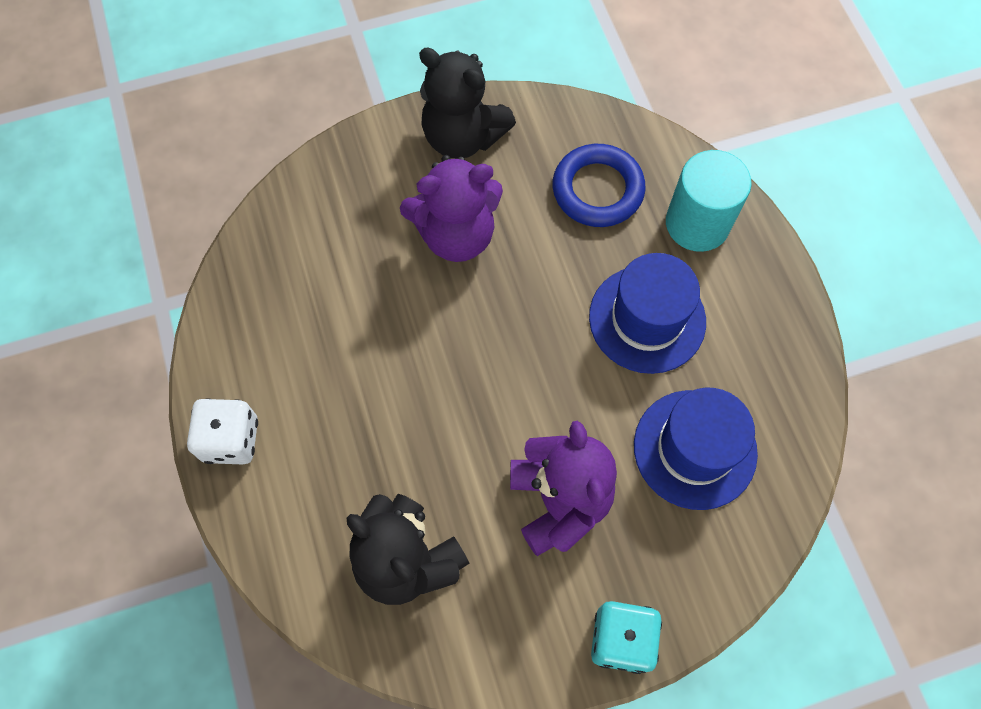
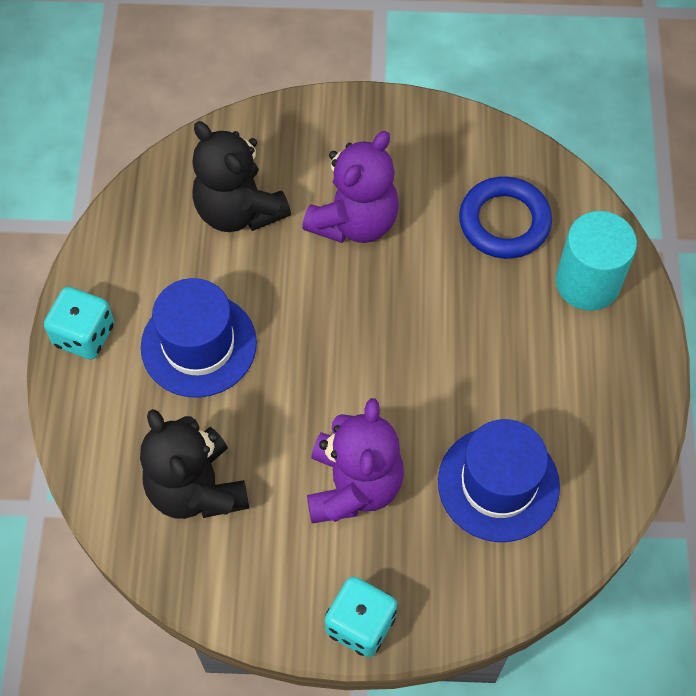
camera: 20 degrees right, 5 degrees down
white dice [187,398,258,464] -> turquoise dice [44,287,114,359]
purple teddy bear [400,155,503,262] -> purple teddy bear turned 60 degrees counterclockwise [302,131,399,243]
black teddy bear [419,47,516,159] -> black teddy bear moved to [192,121,291,232]
blue hat [589,253,706,374] -> blue hat moved to [141,278,257,398]

